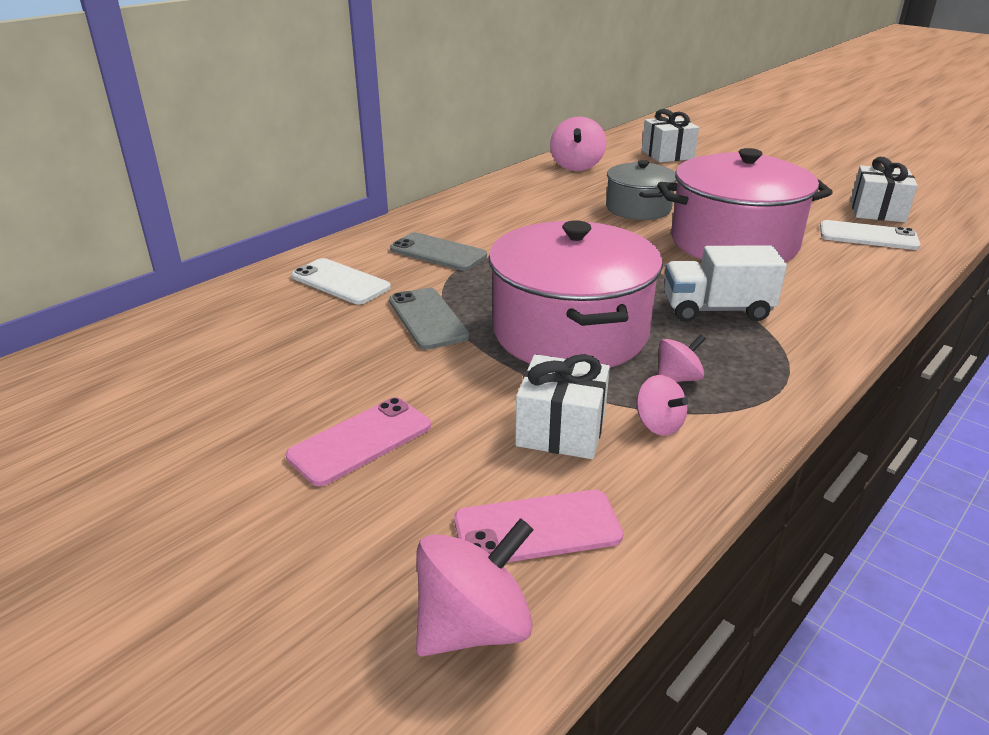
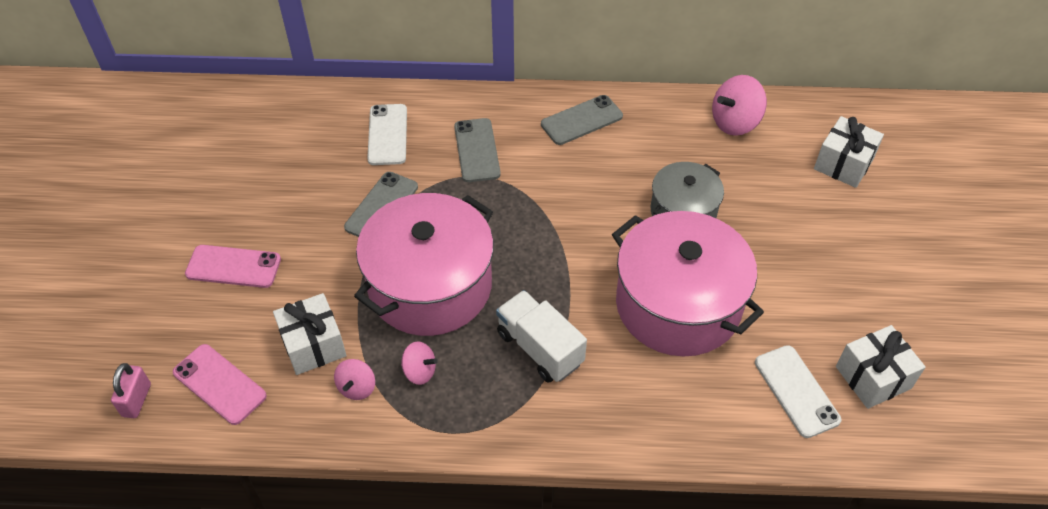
camera: 50 degrees right, 20 degrees up
pink spinning top [416,518,534,657] -> pink padlock [111,363,151,418]
none -> grey phone [541,95,623,145]

